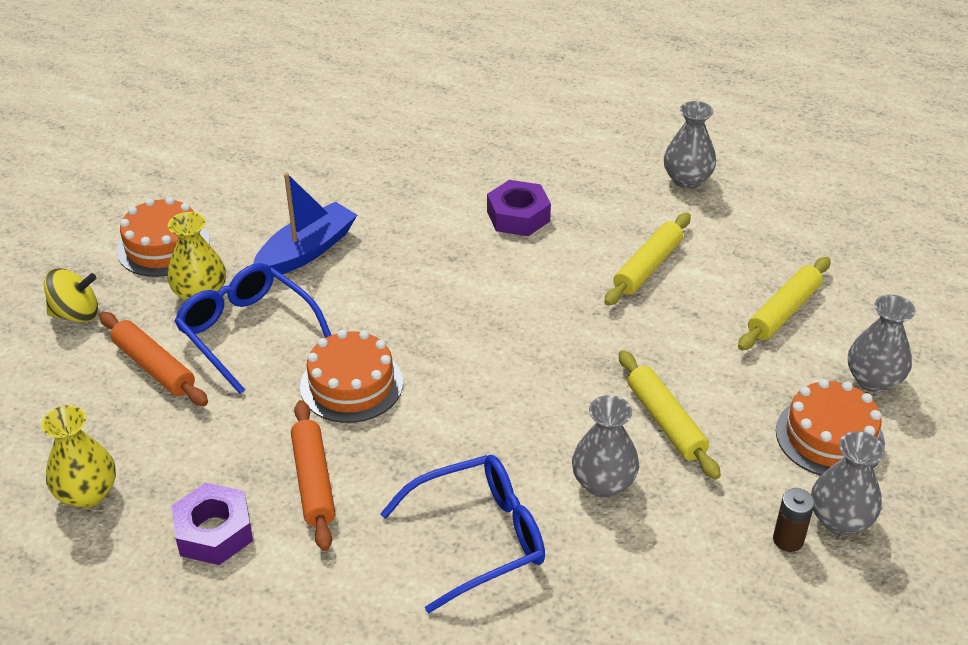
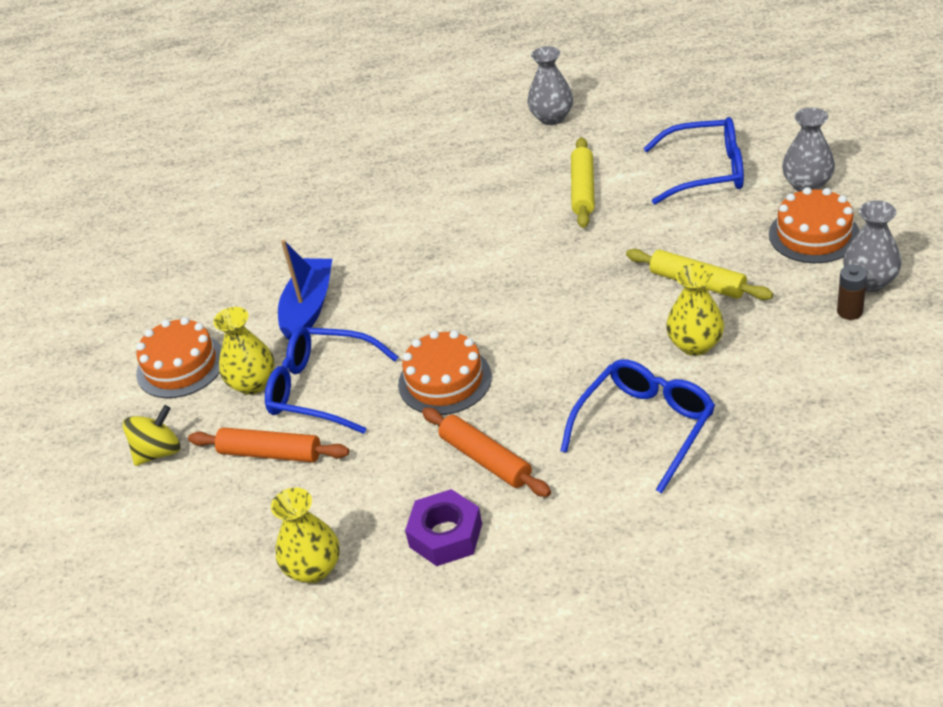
camera: 25 degrees left, 0 degrees up
purple nut [487,180,551,236] -> none
grey vase [572,395,639,498] -> yellow vase [666,264,725,356]
yellow rolling pin [738,257,831,351] -> blue glasses [643,117,744,204]

